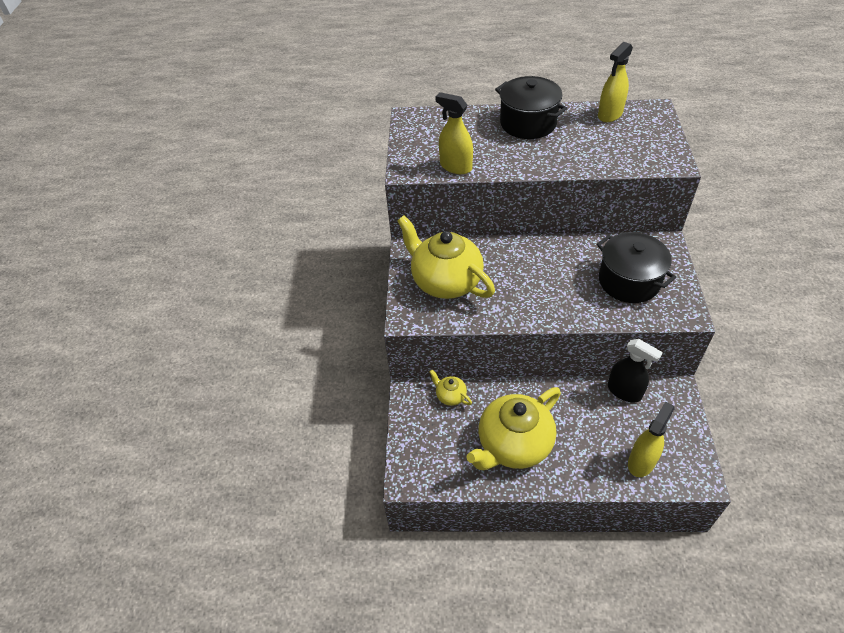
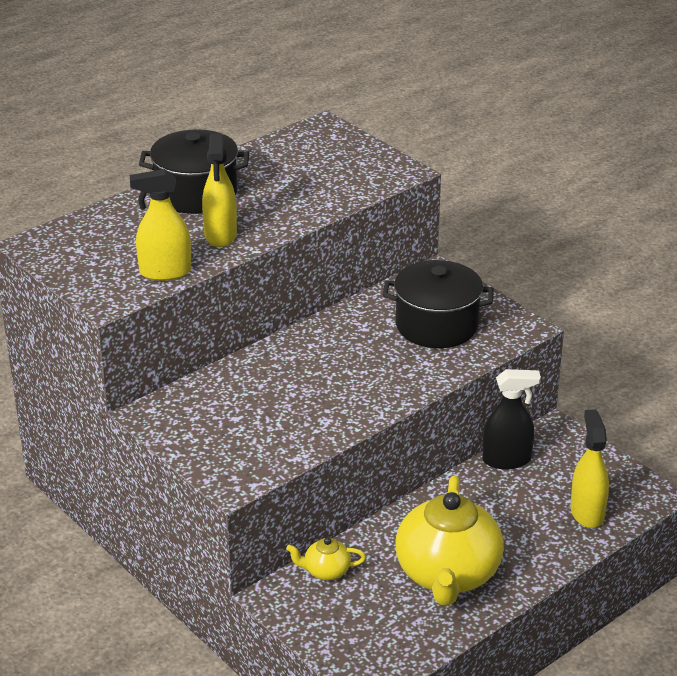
camera: 45 degrees left, 15 degrees down
yellow teapot [397,215,495,299] -> none
yellow spray bottle [598,42,633,122] -> yellow spray bottle moved to [202,133,237,247]

